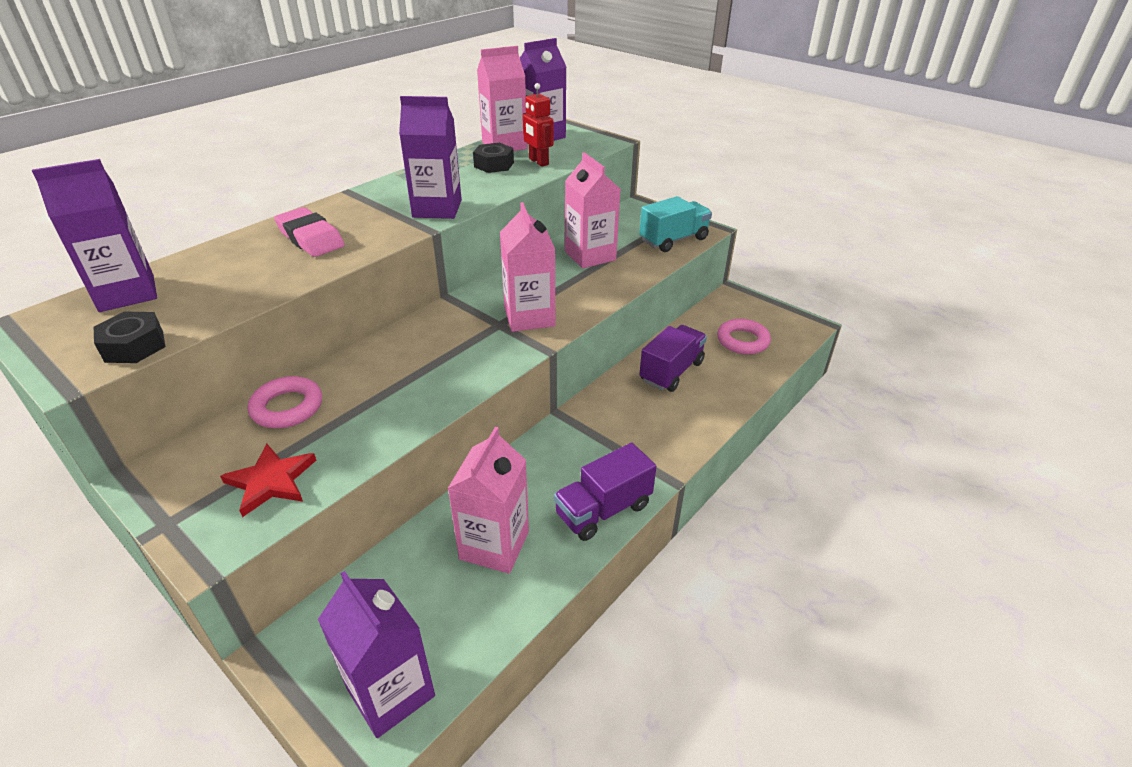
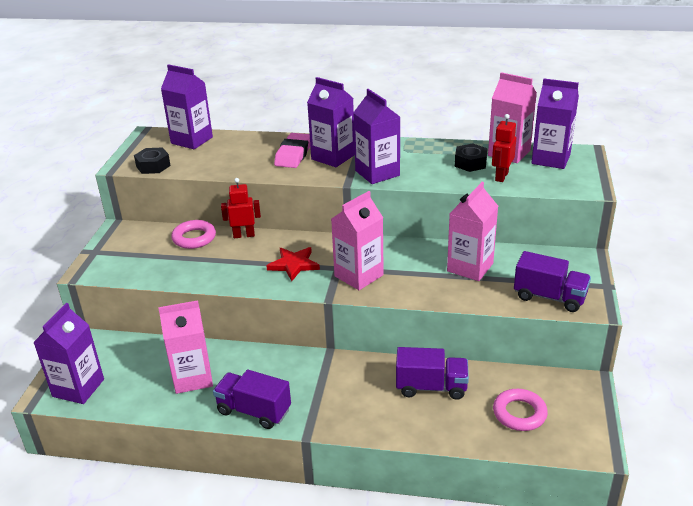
camera: 60 degrees right, 5 degrees down
red star [220,443,316,517] -> red star moved to [266,247,320,281]
turquoise truck [639,196,712,252] -> purple truck [514,251,591,312]
none -> red robot [221,178,261,238]
none -> purple carton [307,77,355,167]

